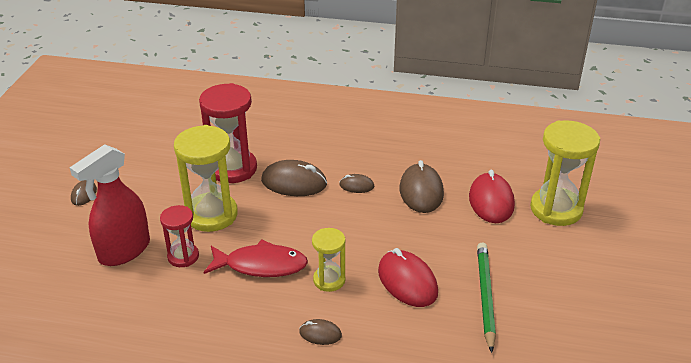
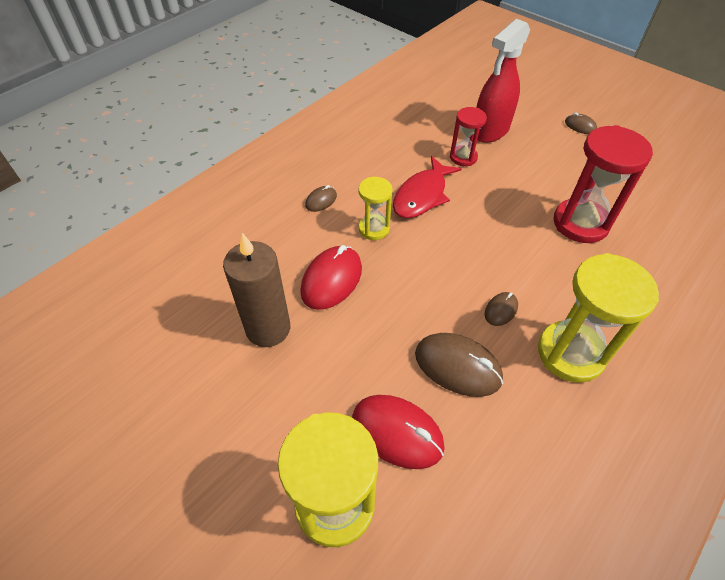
camera: 120 degrees right, 15 degrees up
red spray bottle [70,144,150,266] -> red spray bottle turned 120 degrees counterclockwise [476,19,530,143]
yellow hourglass [174,125,238,232] -> yellow hourglass moved to [538,253,659,383]
brown mouse [261,160,327,196] -> none
red mouse [378,248,438,307] -> red mouse turned 60 degrees counterclockwise [300,245,362,310]
green pencil [477,242,496,353] -> brown candle [223,233,290,347]

